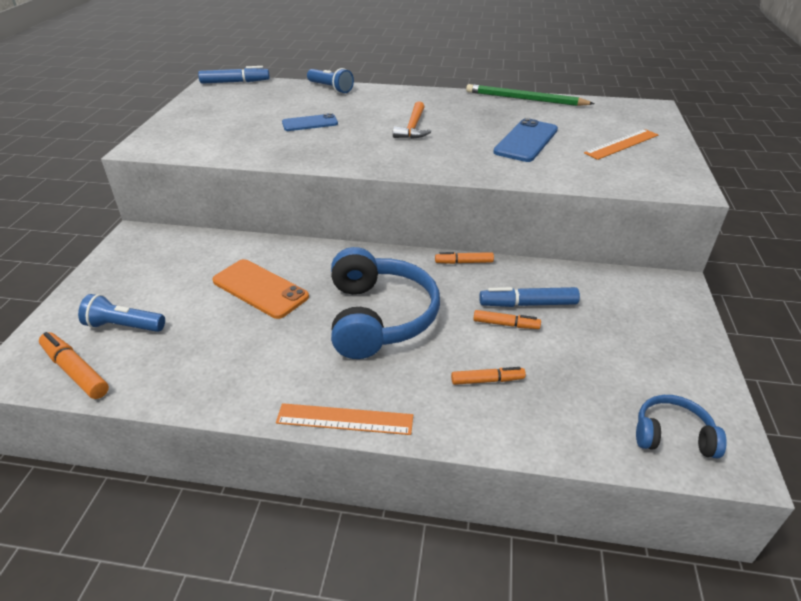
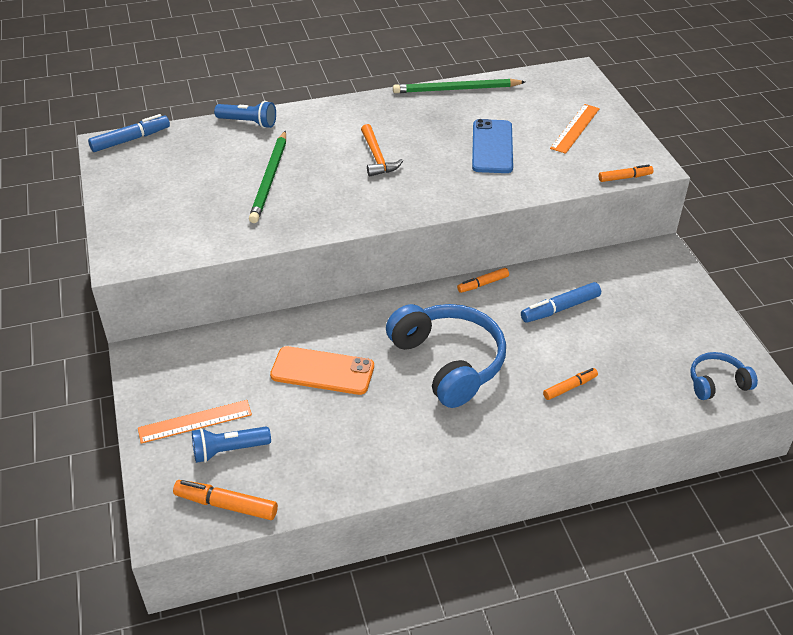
camera: 25 degrees left, 5 degrees up
orange ruler [276,403,413,435] -> orange ruler moved to [138,400,252,444]
blue phone [282,113,338,131] -> green pencil [249,131,286,223]
orange marker [473,310,541,329] -> orange marker moved to [599,165,653,182]

